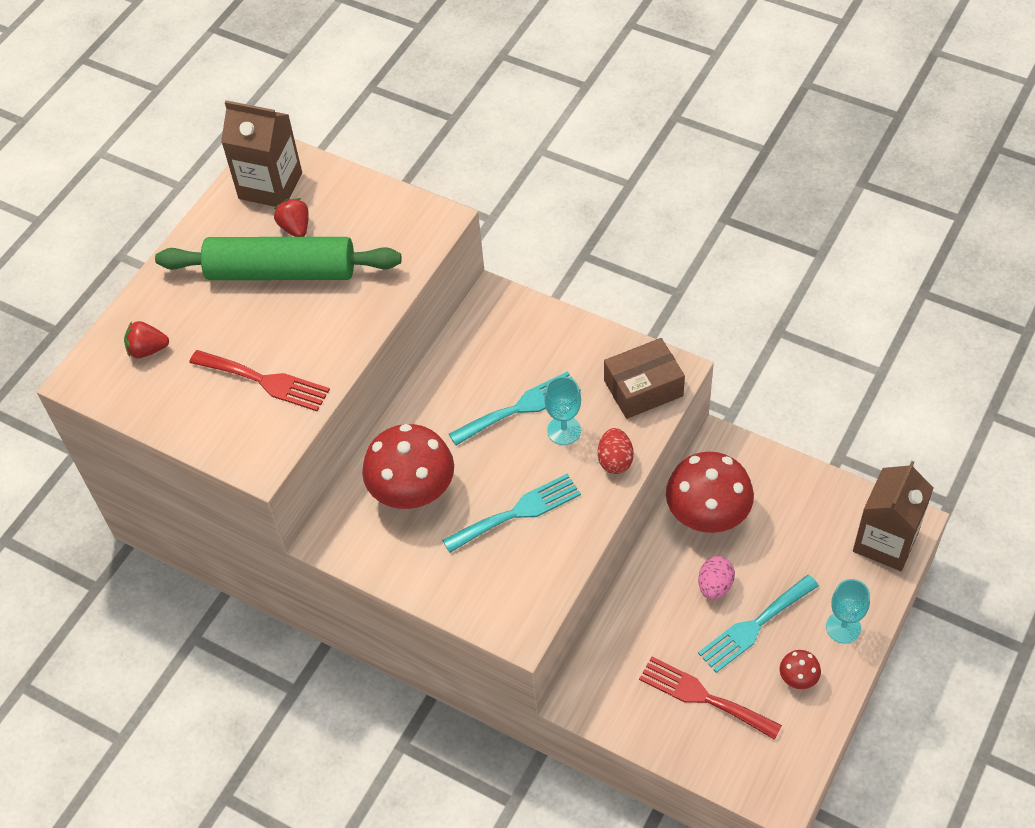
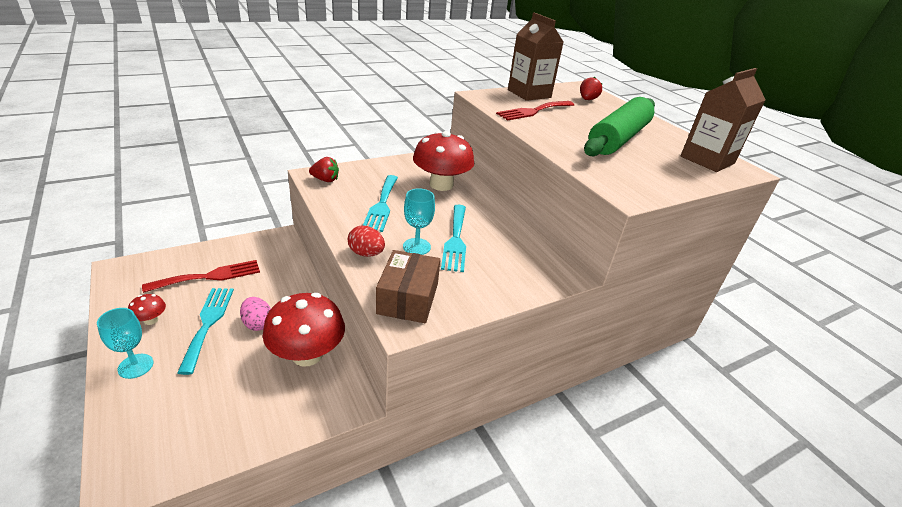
camera: 115 degrees right, 20 degrees down
red strawberry [274,198,309,237] -> red strawberry moved to [309,157,339,182]
brown carton [853,461,933,571] -> brown carton moved to [508,12,563,101]

